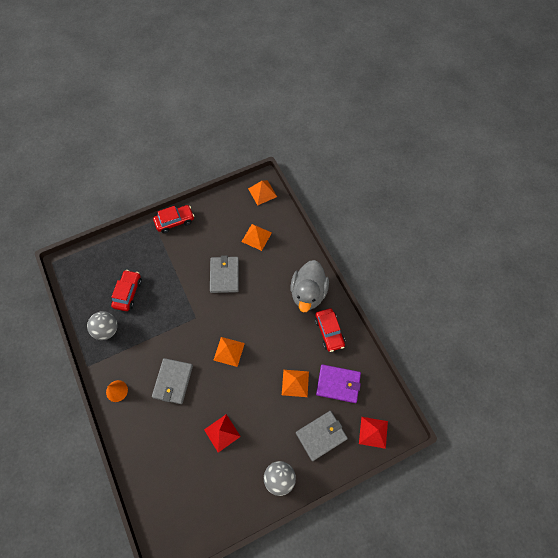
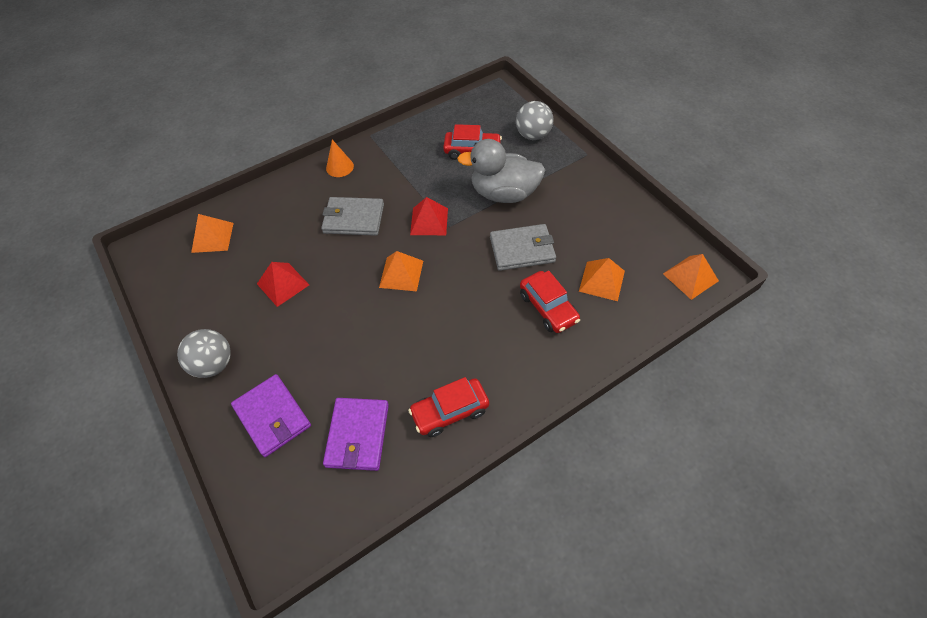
camera: 85 degrees right, 10 degrees down
grey ball [87,311,118,340] -> grey ball moved to [516,101,553,140]
red car [153,205,194,233] -> red car moved to [520,271,580,333]
orange pyramid [282,370,309,397] -> orange pyramid moved to [191,214,234,253]
grey duck [290,260,329,312] -> grey duck moved to [457,139,545,203]
grey wallet [296,411,348,461] -> purple wallet [231,374,311,457]
red pyramid [359,417,388,449] -> red pyramid moved to [410,197,448,235]

